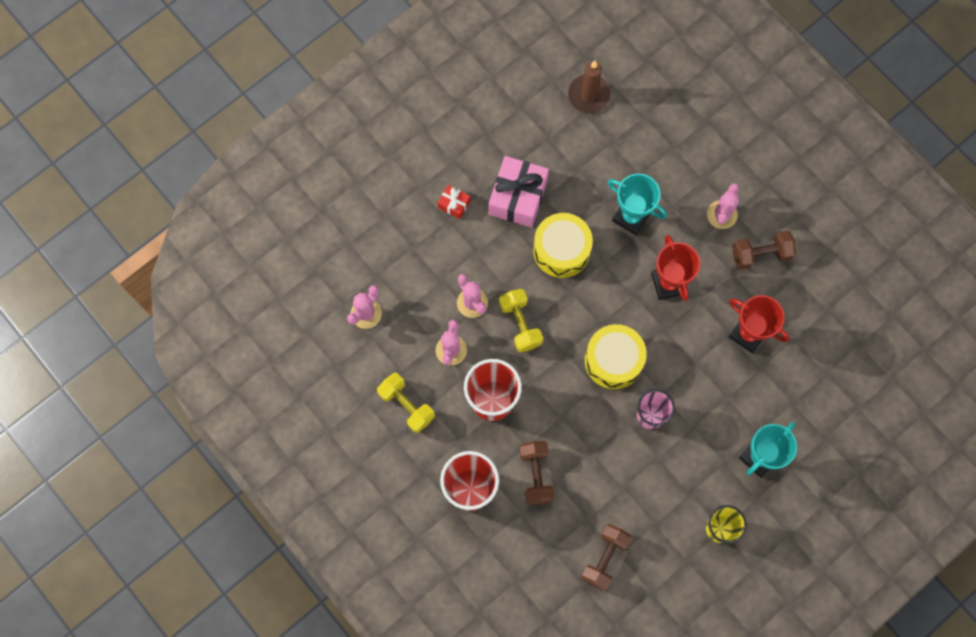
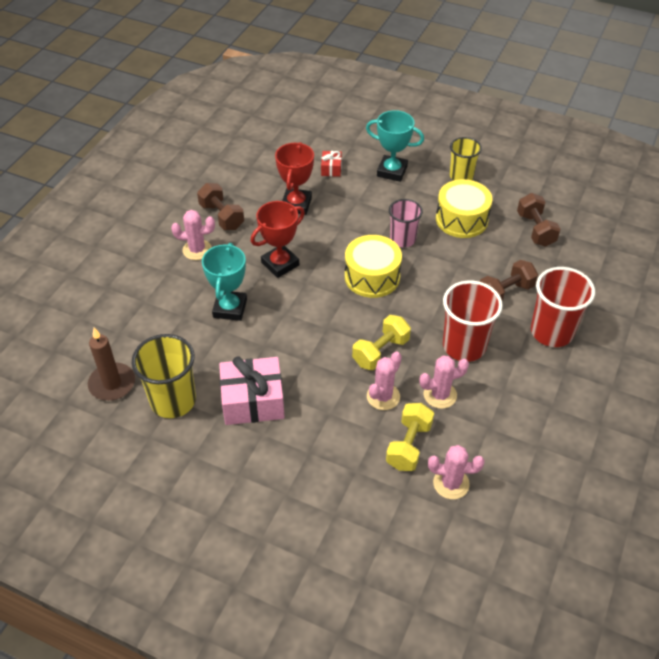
camera: 115 degrees left, 25 degrees down
yellow dumbbell [377,373,435,433] -> yellow dumbbell moved to [386,403,434,471]
red gift [438,185,470,219] -> red gift moved to [321,151,342,177]
yellow drum [533,213,593,278] -> yellow drum moved to [436,179,493,238]
brown dumbbell [581,524,632,591] -> brown dumbbell turned 75 degrees clockwise [517,193,561,247]
none -> yellow cup [132,334,196,418]

